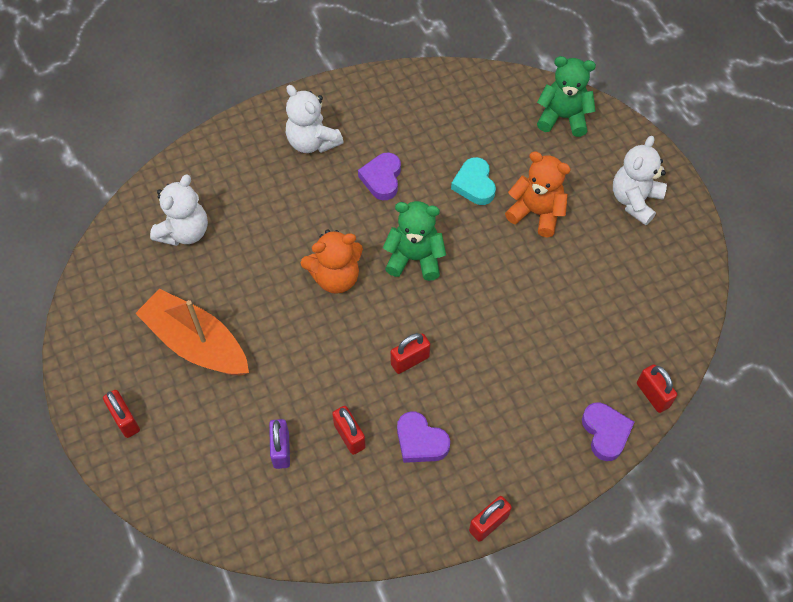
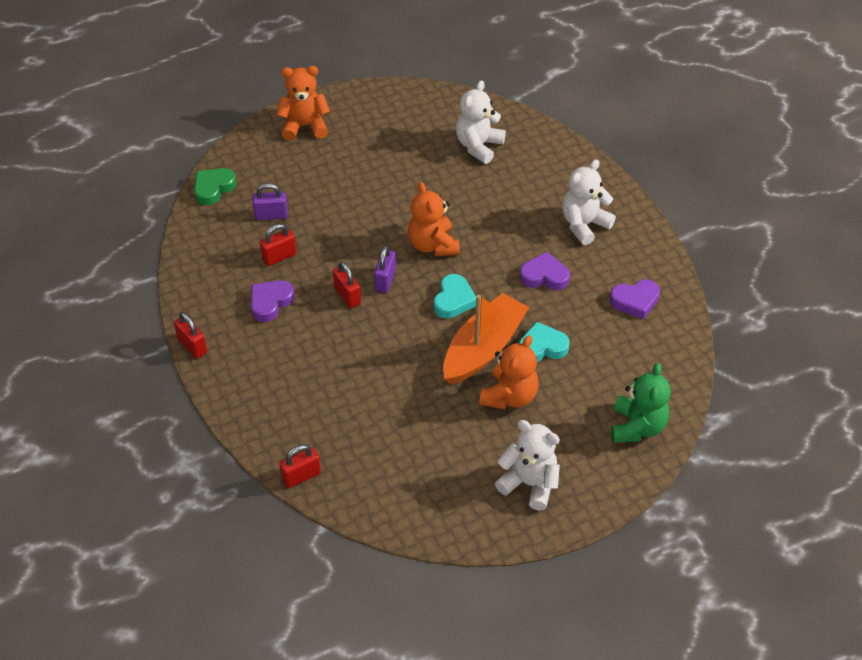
camera: 90 degrees right, 10 degrees down
red padlock [103,390,140,438] -> orange teddy bear [277,66,330,141]
orange boat [135,289,249,376] -> orange boat moved to [443,293,529,385]
white teddy bear [150,174,208,246] -> white teddy bear turned 90 degrees clockwise [456,80,506,164]
green teddy bear [383,201,446,281] -> turquoise heart [434,274,476,318]
purple heart [582,402,634,461] -> purple heart moved to [610,279,660,319]
none -> green heart [194,168,236,205]
none -> purple padlock [374,245,396,293]

